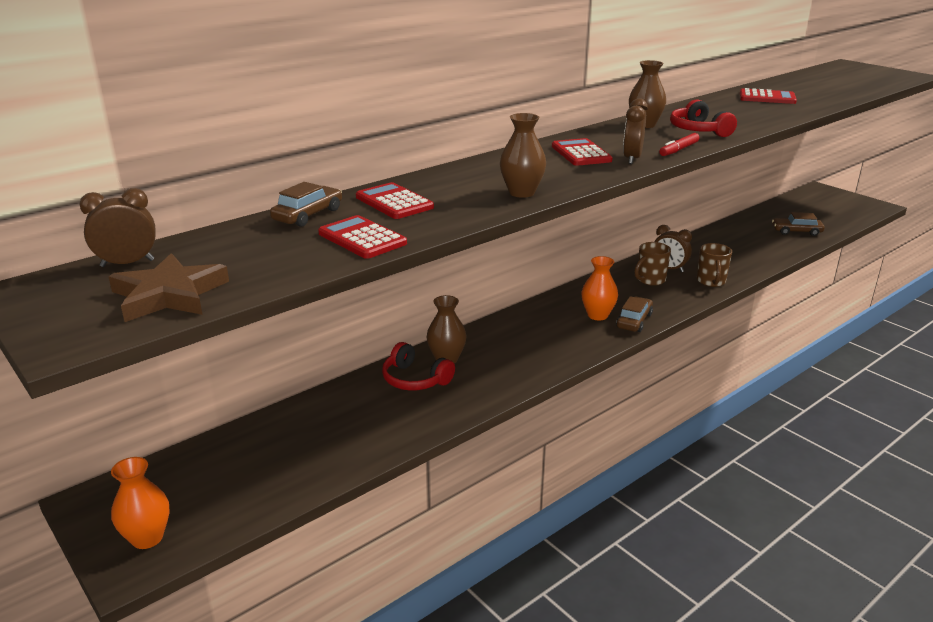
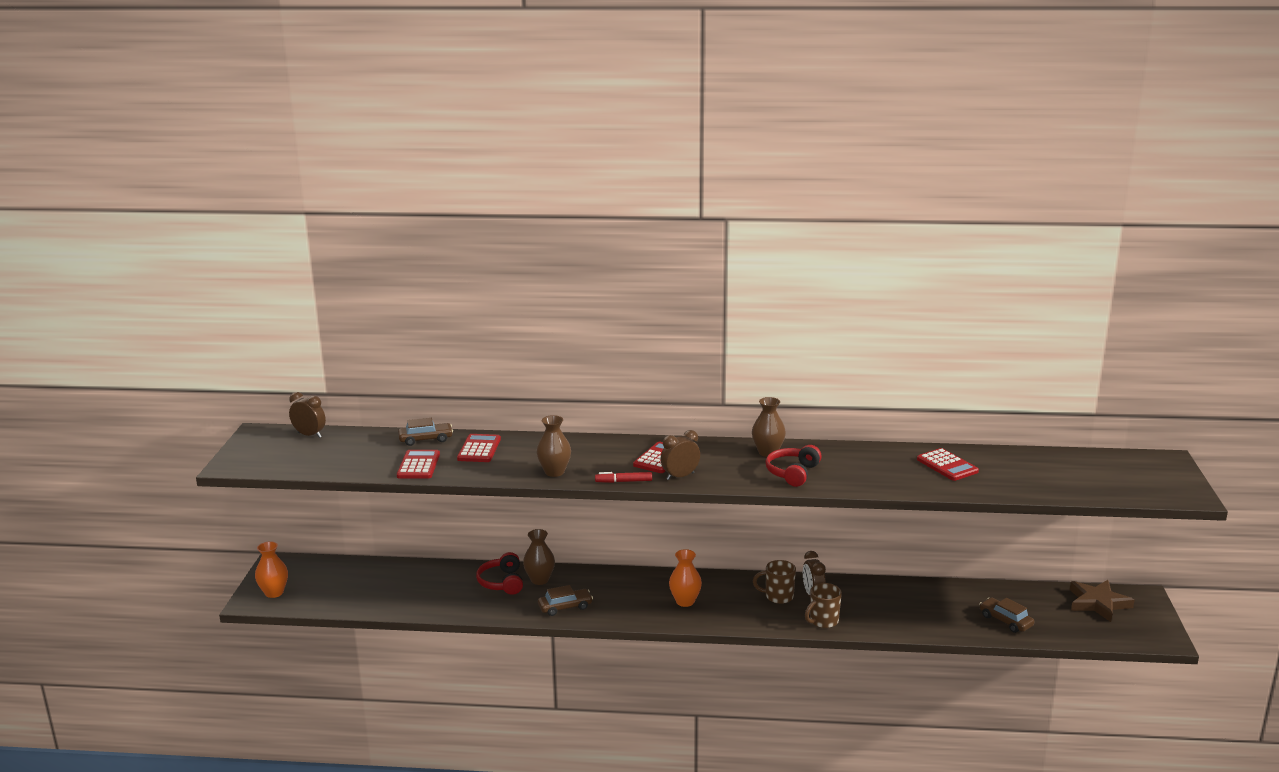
camera: 45 degrees right, 5 degrees down
brown star [108,253,229,322] -> brown star moved to [1070,580,1135,622]
brown car [616,296,653,332] -> brown car moved to [538,585,593,616]
red marker [659,133,699,156] -> red marker moved to [595,472,652,483]

